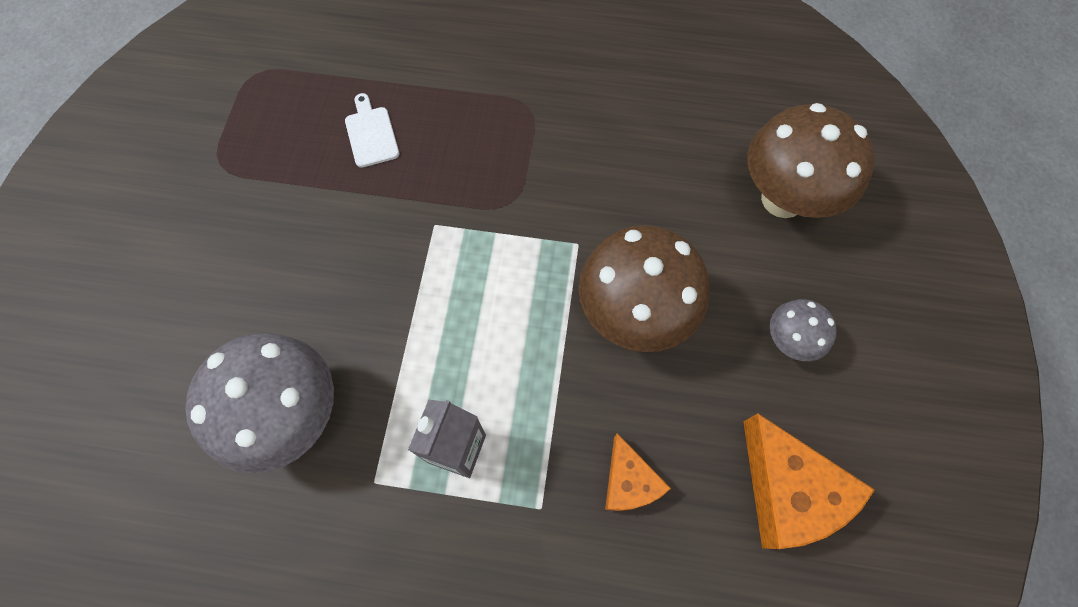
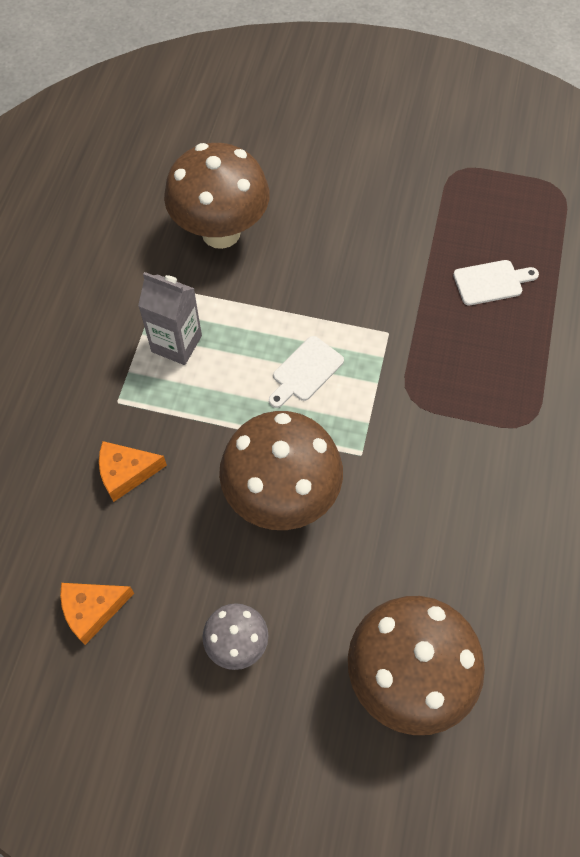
camera: 95 degrees right, 5 degrees down
grey mushroom [185,333,334,473] -> brown mushroom [164,143,270,249]
orange cheese [743,413,875,549] -> orange cheese [60,583,134,645], size x0.59
none -> white cutting board [269,336,344,408]

